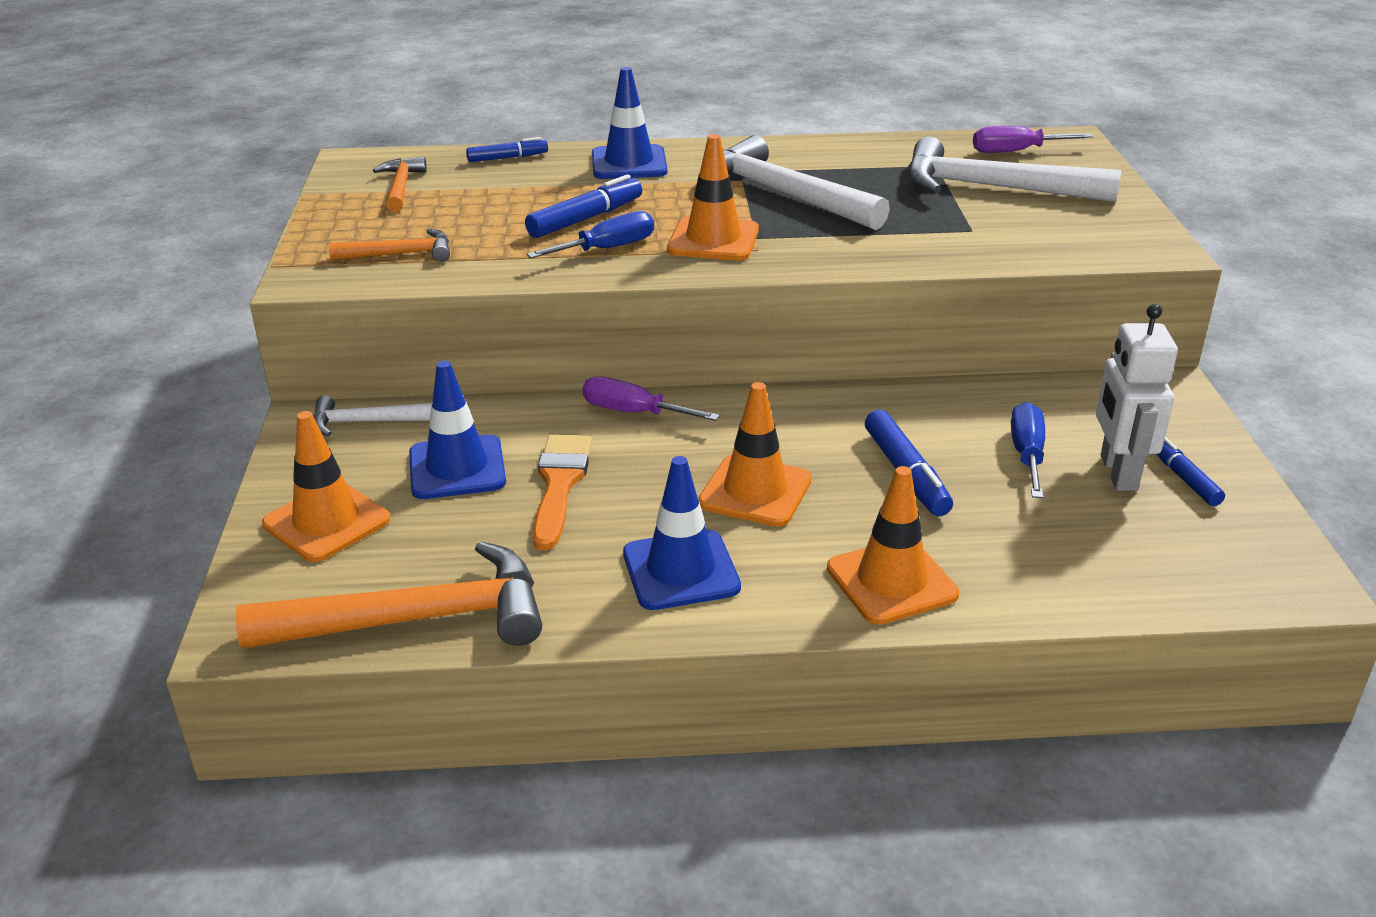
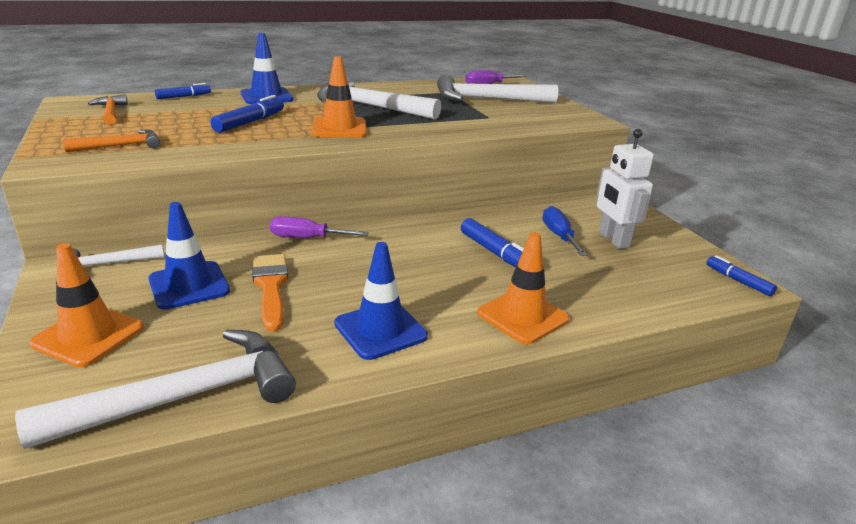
camera: 20 degrees left, 5 degrees down
orange hammer [236,541,542,648] -> white hammer [15,330,296,449]
blue screwdriver [527,211,654,258] -> none
orange traffic cone [698,382,812,527] -> none
blue marker [1157,437,1225,506] -> blue marker moved to [706,255,777,296]

